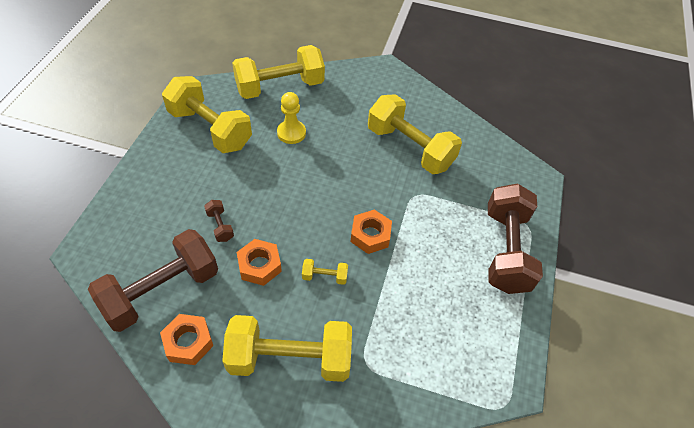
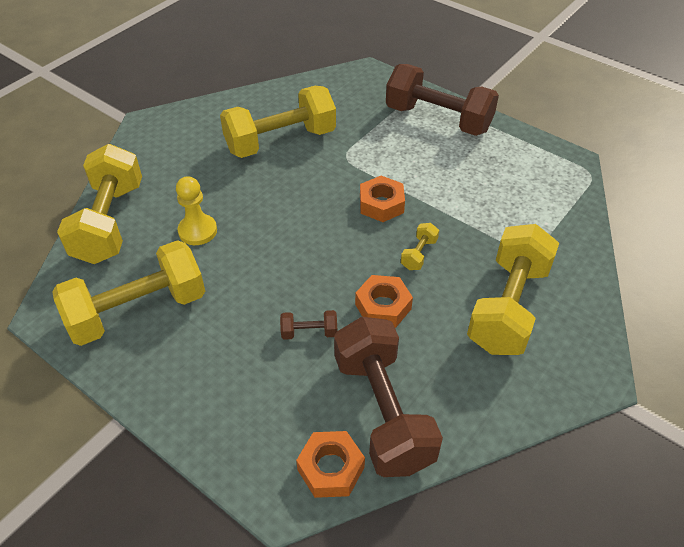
camera: 65 degrees left, 5 degrees down
orange nut [160,314,213,365] -> orange nut moved to [296,431,365,498]

